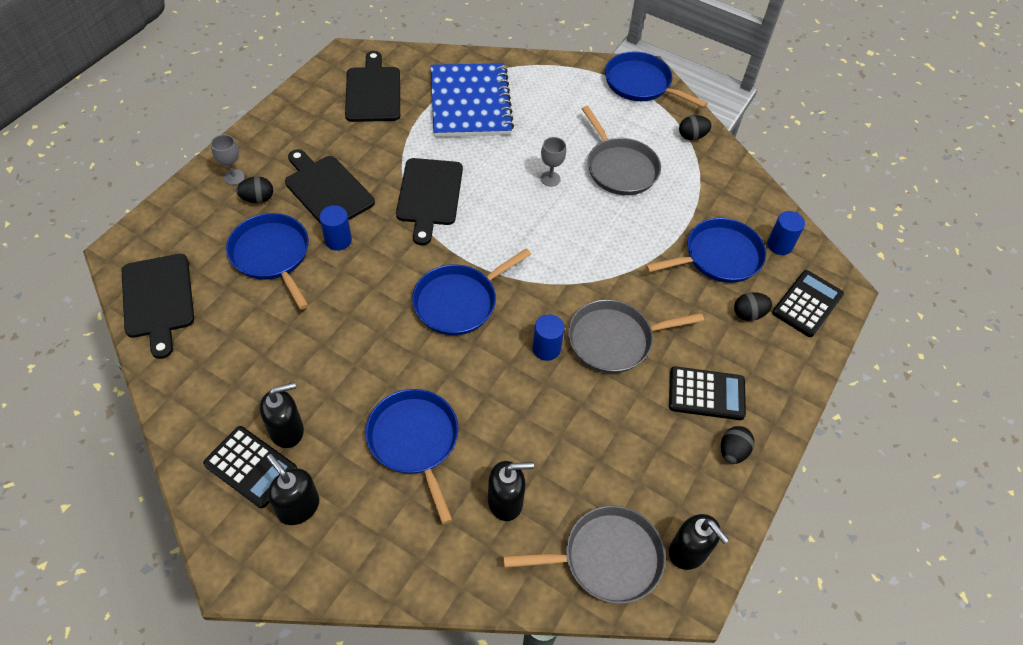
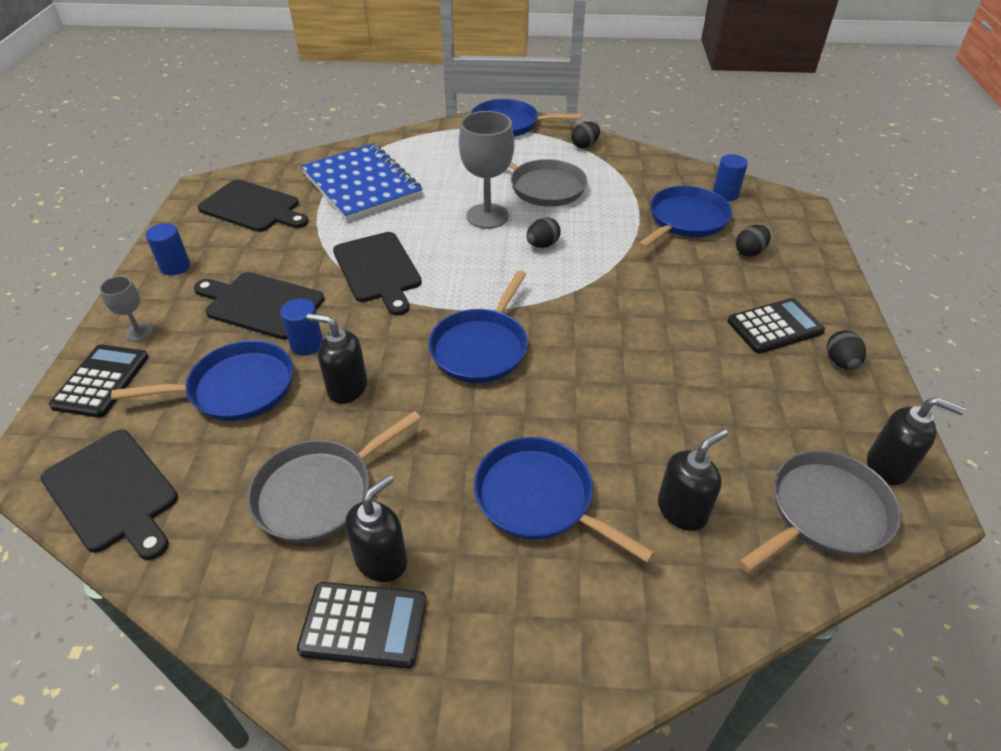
camera: 25 degrees left, 10 degrees down
blue pan [226,213,309,310] -> blue pan turned 135 degrees clockwise [111,340,293,421]
black egg [236,176,273,203] -> black egg moved to [526,217,561,248]
black soap dispenser [266,454,319,525] -> black soap dispenser moved to [307,313,367,404]
black cutting board [345,51,400,122] -> black cutting board turned 150 degrees clockwise [198,179,309,232]
blue cylinder [532,314,565,361] -> blue cylinder moved to [145,223,190,275]
grey goblet [541,137,566,187] -> grey goblet [459,111,514,229], size x1.96
grey pan [568,299,704,373] -> grey pan moved to [247,411,421,543]
black calculator [772,270,844,337] -> black calculator moved to [49,344,149,418]

